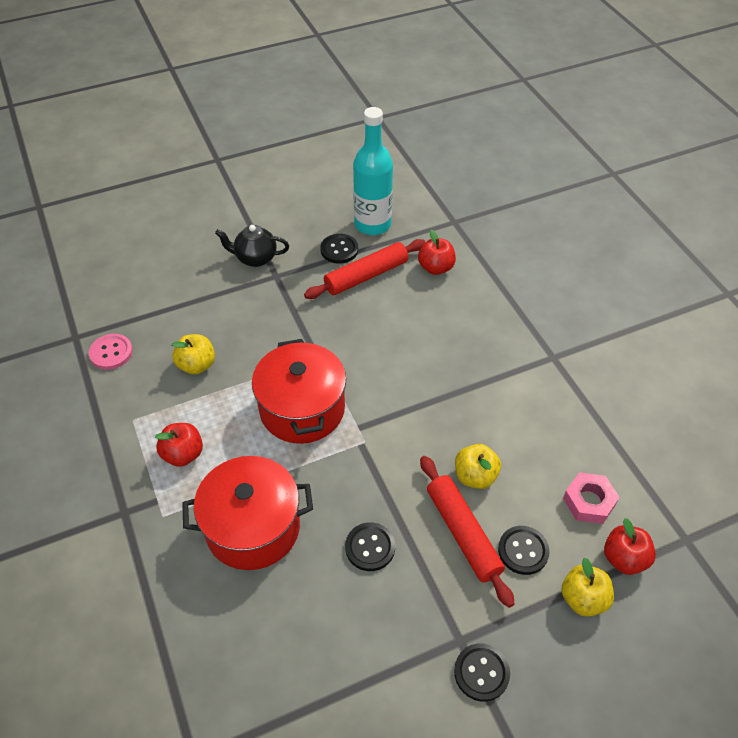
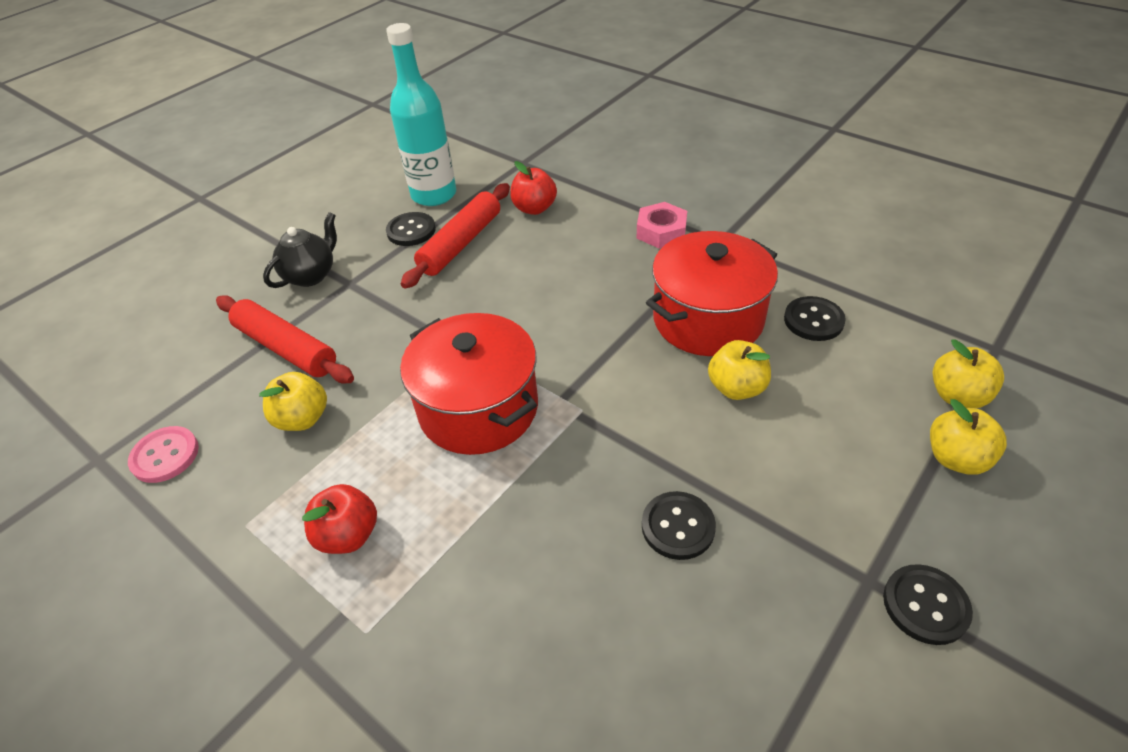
camera: 25 degrees left, 5 degrees down
red pot [182,456,313,570] -> red pot moved to [646,231,778,356]
black teapot [215,225,289,267] -> black teapot turned 150 degrees clockwise [263,212,337,288]
red rolling pin [420,456,514,608] -> red rolling pin moved to [216,295,354,384]
black button [498,526,550,575] -> black button moved to [784,296,846,341]
pink nut [563,472,620,524] -> pink nut moved to [637,202,687,248]
red apple [604,518,656,575] -> yellow apple [933,339,1004,408]

